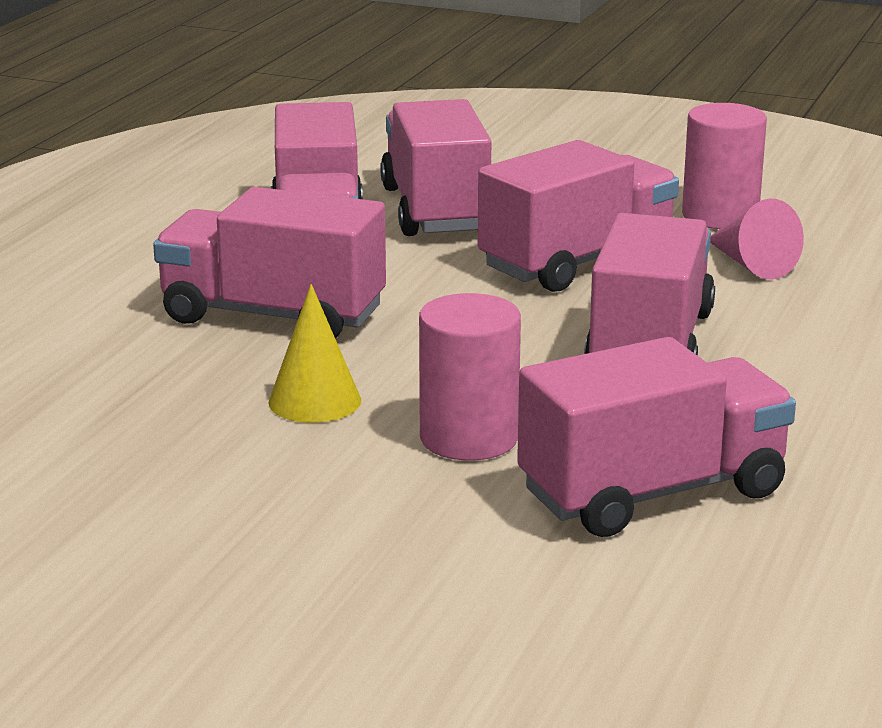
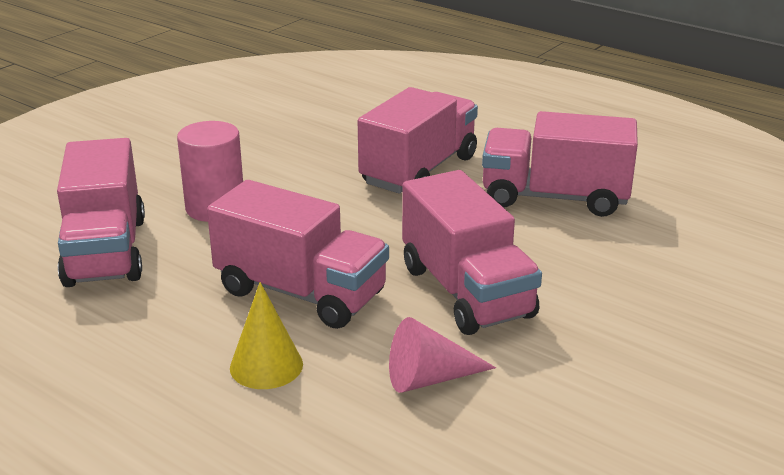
camera: 105 degrees right, 5 degrees up
yellow cone [268,284,361,423] -> yellow cone moved to [230,282,303,389]
pink truck [380,99,491,236] -> none
pink cylinder [682,103,767,229] -> none

